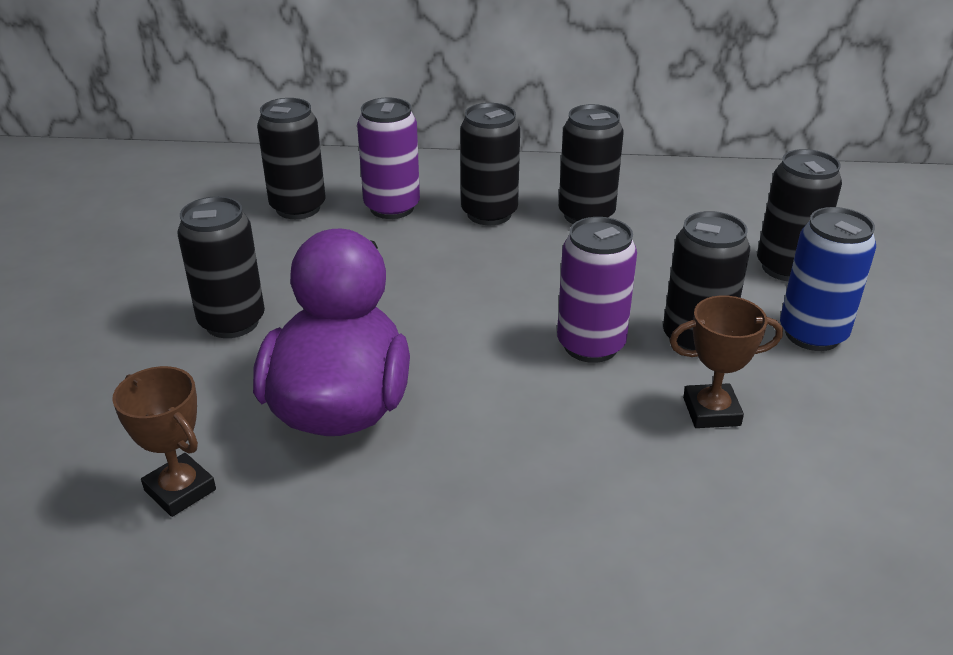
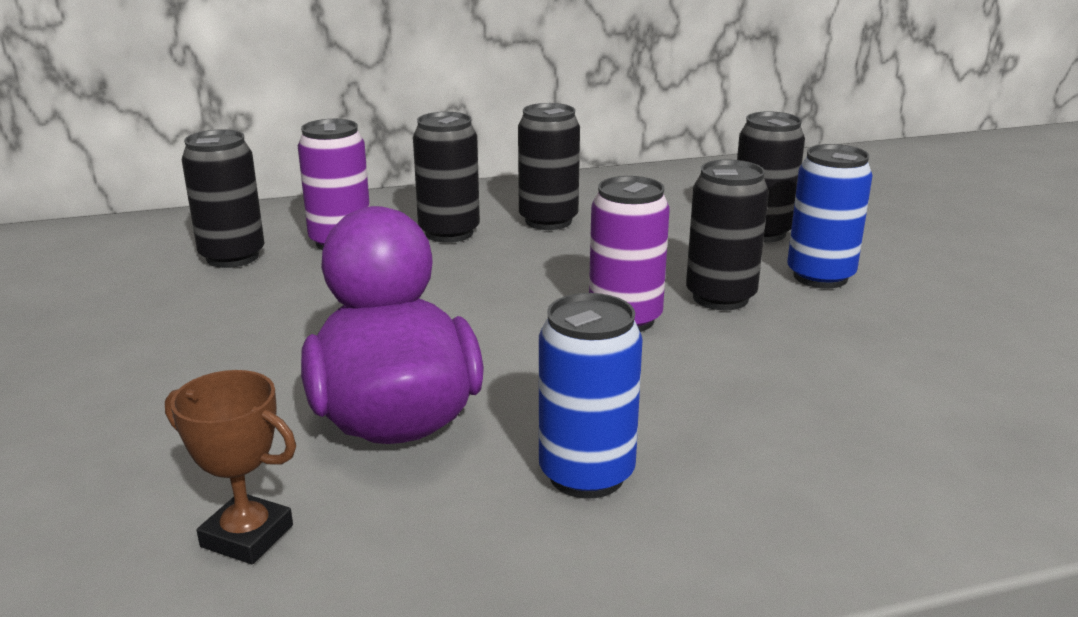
camera: 20 degrees left, 10 degrees down
black can [177,196,265,338] -> none
brown trophy [669,295,783,428] -> none
none -> blue can [539,293,643,499]

